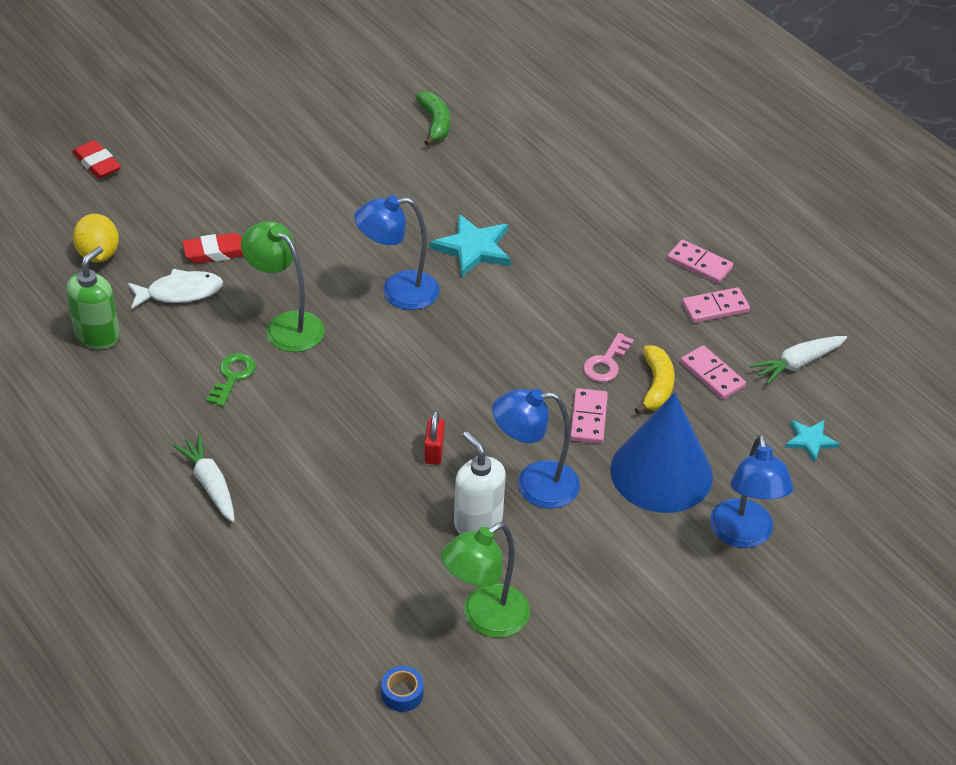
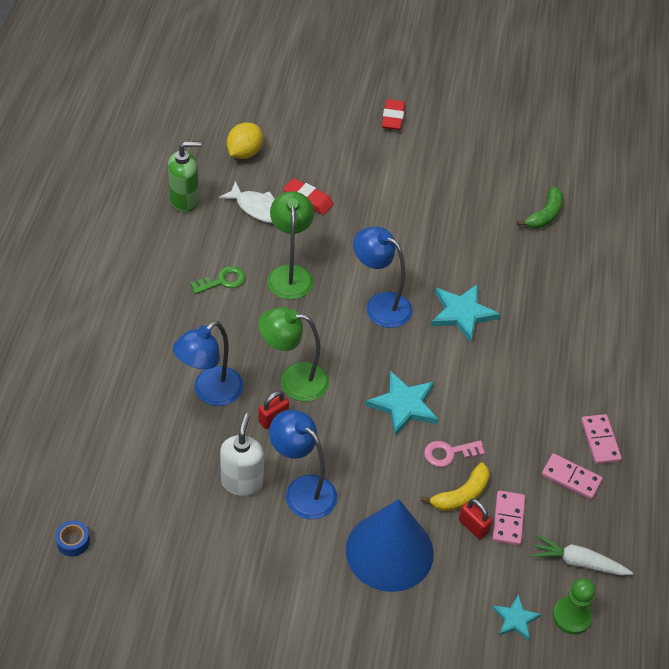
camera: 45 degrees right, 5 degrees up
red eraser [72,140,121,179] -> red eraser moved to [382,99,405,130]
white carrot [172,434,235,522] -> none
green lamp [441,522,530,638] -> green lamp moved to [258,307,329,402]
pink domino [570,388,608,444] -> none
blue lamp [710,434,794,548] -> blue lamp moved to [173,321,243,406]
none -> turquoise star [365,371,439,436]
none -> red padlock [459,499,492,539]
none -> green pawn [553,578,595,635]

